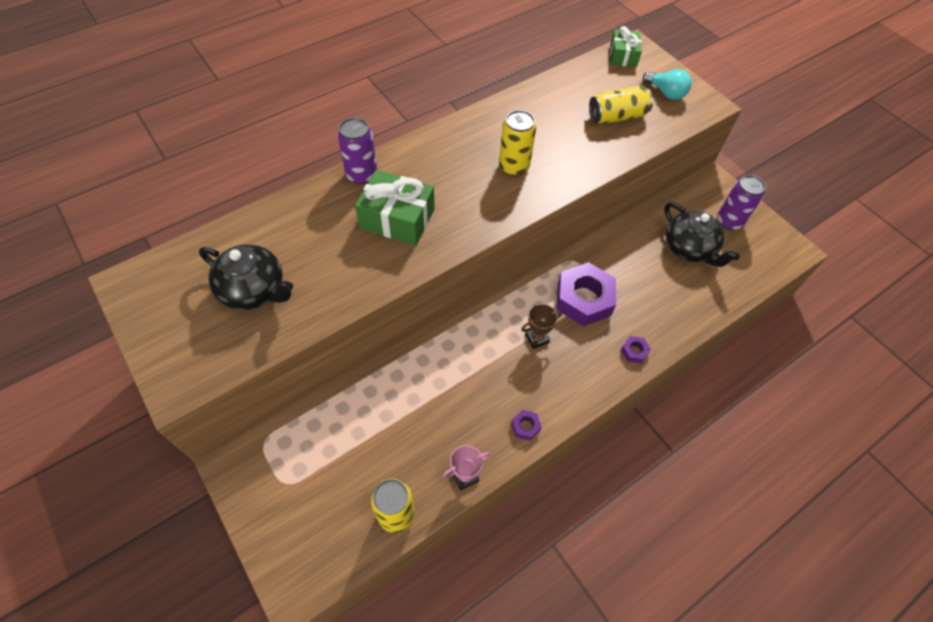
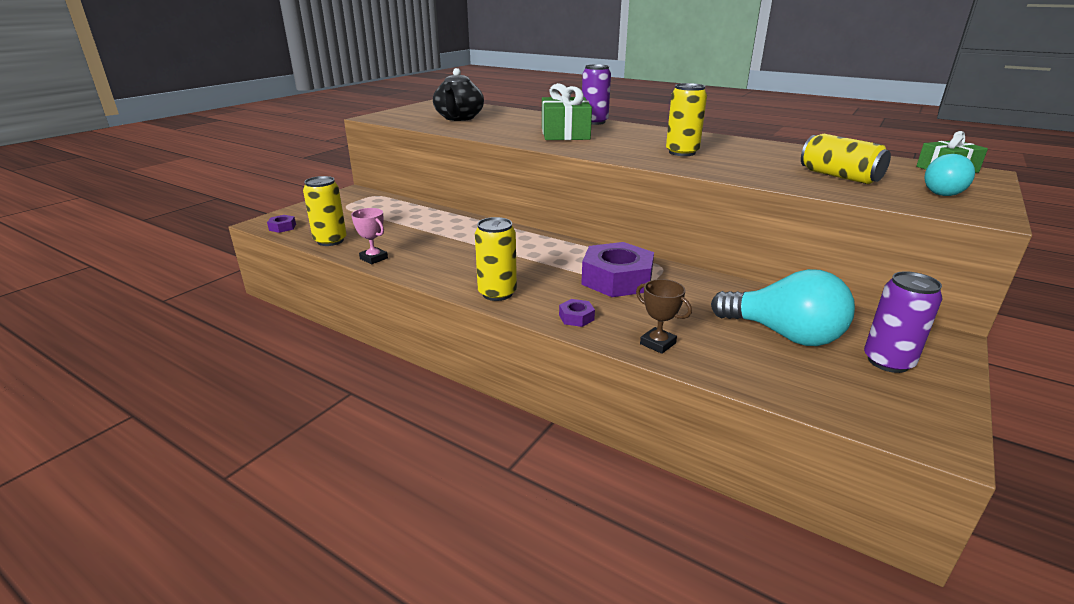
camera: 70 degrees right, 30 degrees down
purple nut [511,409,542,441] -> purple nut moved to [267,215,296,233]
brown trophy [521,304,562,349] -> brown trophy moved to [636,279,692,354]
black teapot [664,202,740,267] -> turquoise light bulb [711,269,855,346]
none -> yellow can [475,217,517,301]

